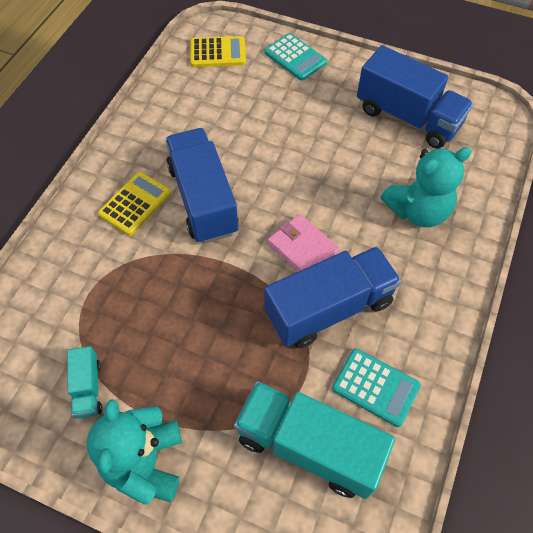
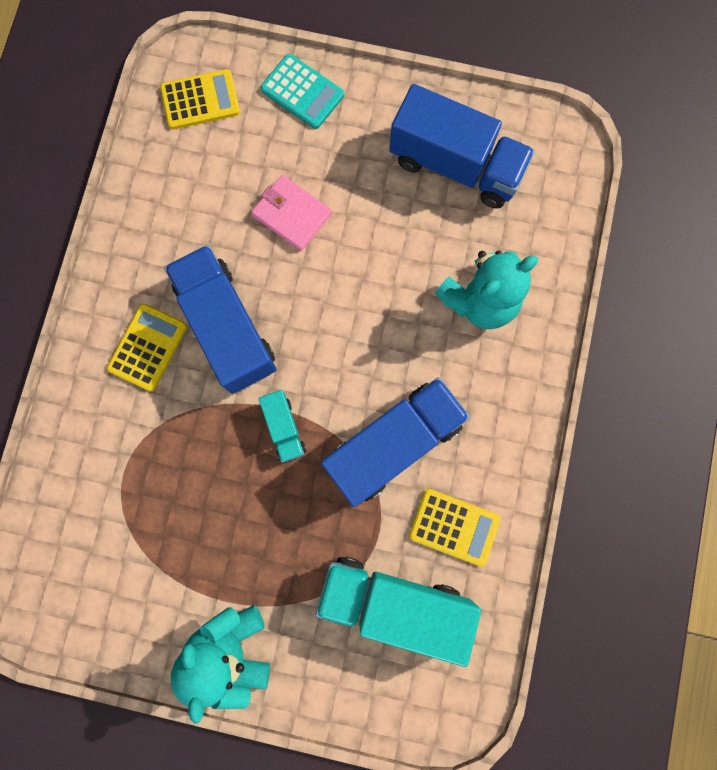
camera: 10 degrees left, 20 degrees up
turquoise truck [67,346,102,418] -> turquoise truck moved to [258,390,306,463]
pink wallet [268,214,339,272] -> pink wallet moved to [251,175,332,251]
turquoise calculator [332,349,421,427] -> yellow calculator [409,489,501,567]

